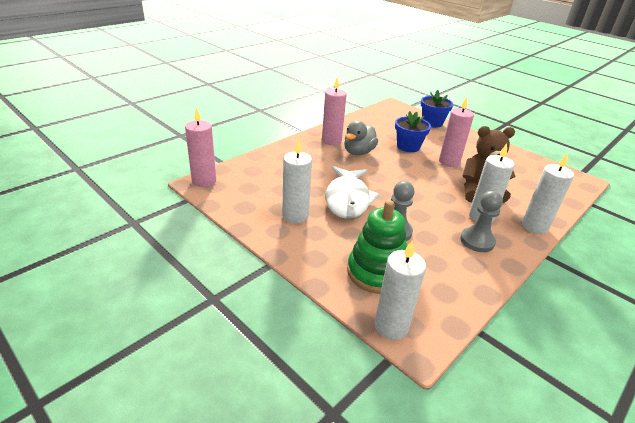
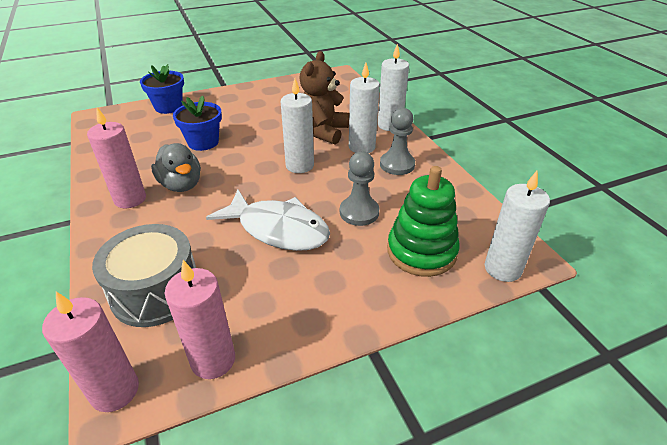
camera: 65 degrees left, 5 degrees up
white candle [282,139,312,224] -> white candle moved to [281,79,314,173]
pink candle [439,97,474,167] -> pink candle moved to [165,260,235,379]
none -> grey drum [92,224,196,327]

